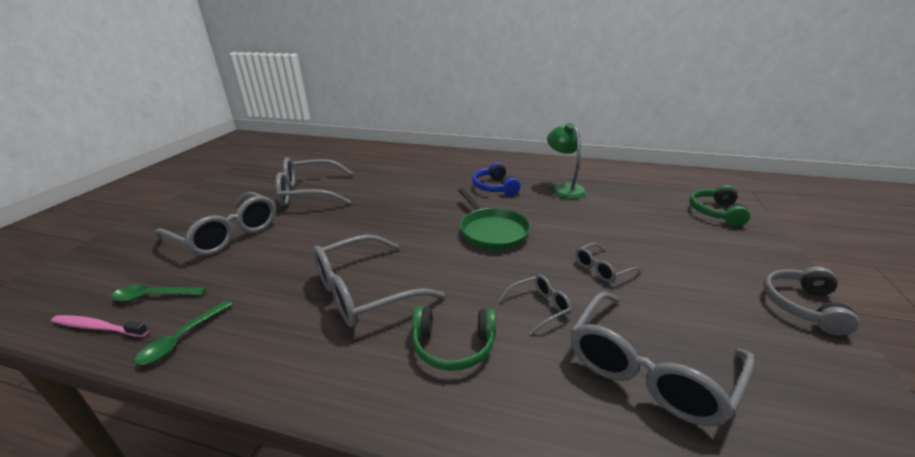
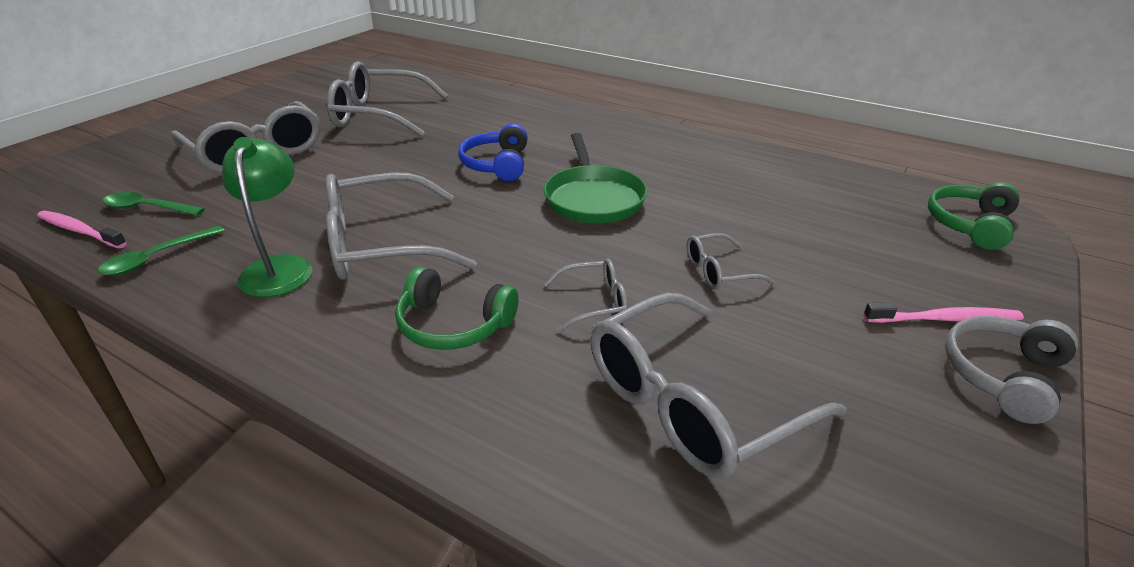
camera: 15 degrees right, 5 degrees up
blue headphones [472,162,520,196] -> blue headphones moved to [459,123,528,181]
green lamp [547,123,587,199] -> green lamp moved to [222,137,312,297]
none -> pink toothbrush [864,302,1024,323]

